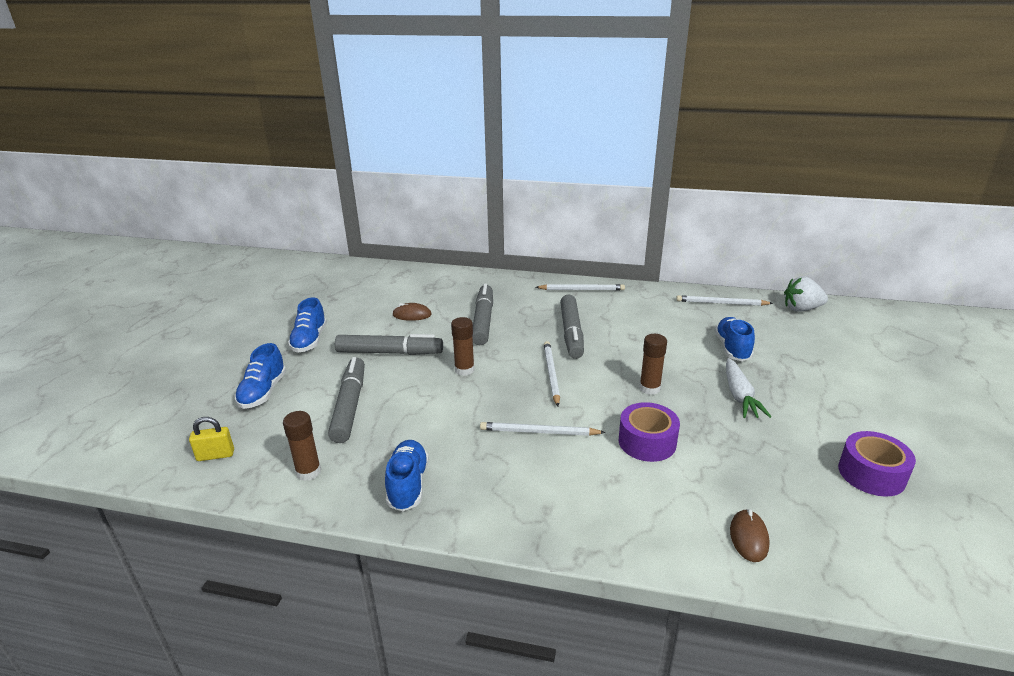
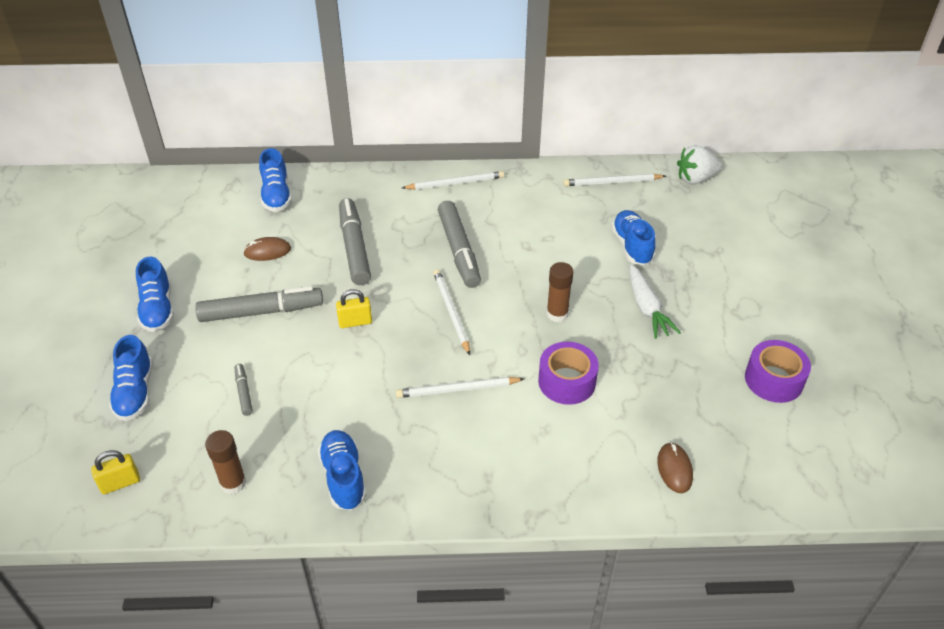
camera: 15 degrees left, 15 degrees up
grey marker [328,357,365,443] -> grey marker [235,364,253,416], size x0.47
brown glue stick [451,317,475,376] -> yellow padlock [336,289,372,328]
none -> blue shoe [259,148,292,212]

